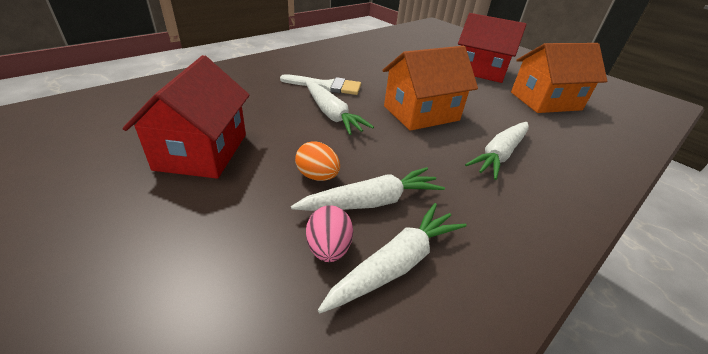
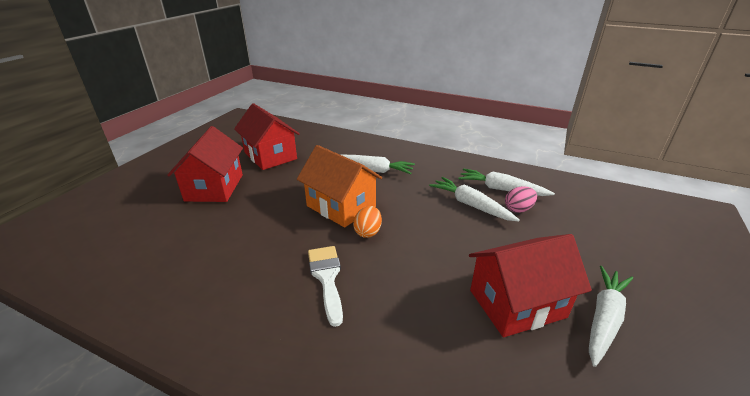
camera: 110 degrees left, 5 degrees down
orange egg [295,141,340,181] -> orange egg moved to [353,206,382,238]
white carrot [305,81,374,135] -> white carrot moved to [589,266,633,367]
orange house [511,43,607,113] -> red house [234,103,300,170]

